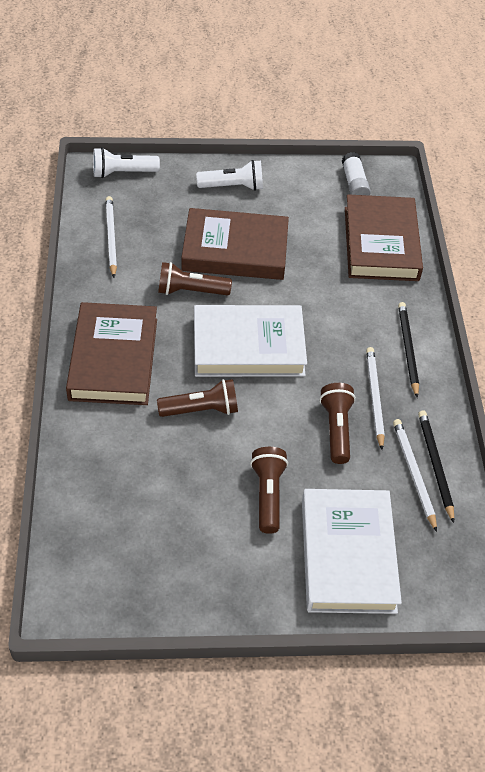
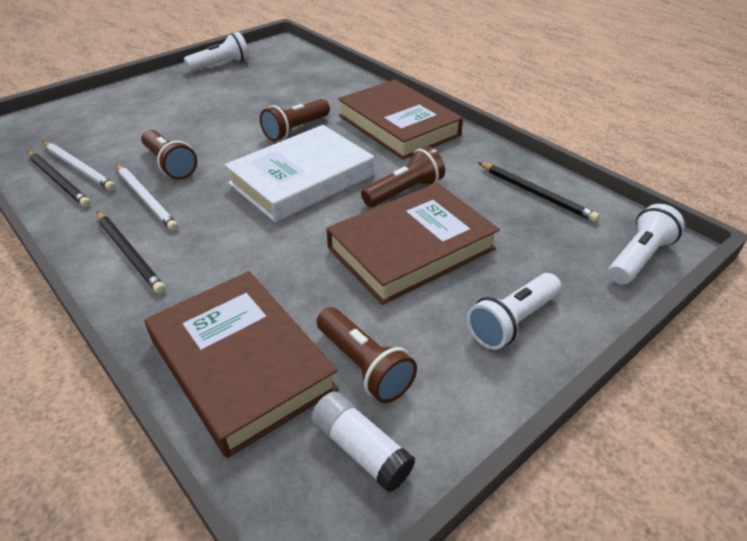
camera: 145 degrees right, 10 degrees down
white pencil [106,196,117,278] -> black pencil [478,162,599,222]
brown flashlight [250,447,288,534] -> brown flashlight moved to [317,307,417,403]
white book [302,489,402,614] -> none
none -> white flashlight [184,32,249,72]

